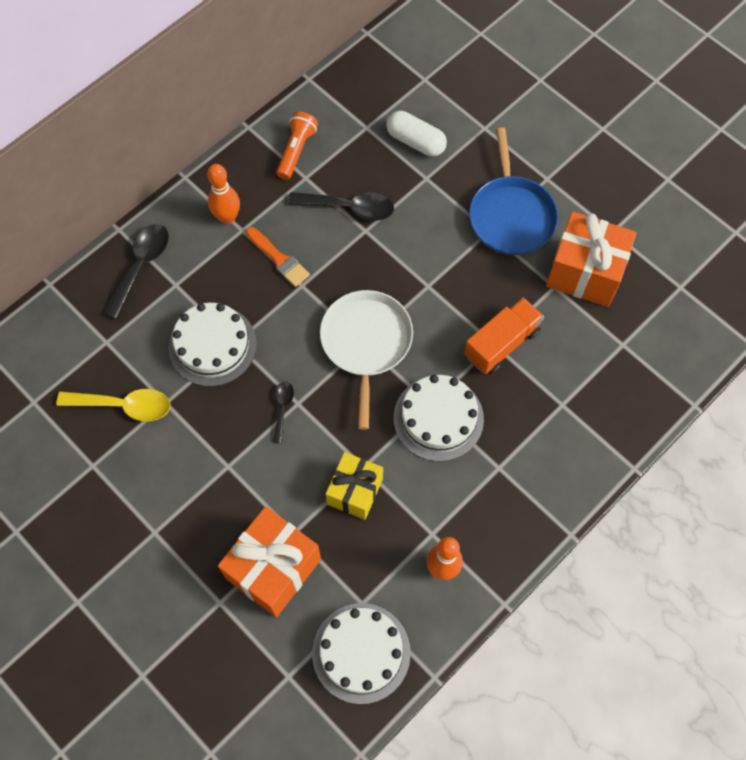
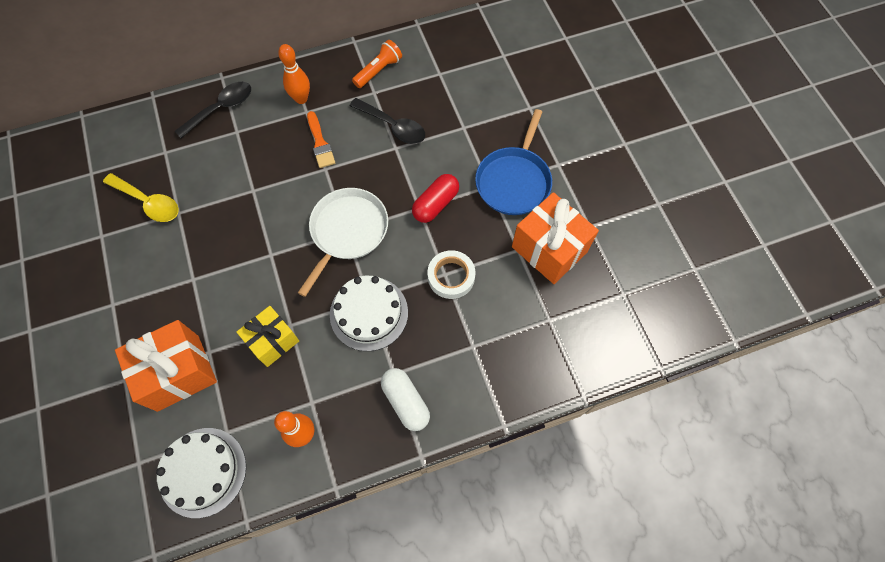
camera: 25 degrees right, 0 degrees up
white cake [169,303,257,386] -> none
black spoon [273,382,294,443] -> none
white capsule [386,111,447,157] -> white capsule moved to [381,368,430,431]
orange truck [464,297,544,374] -> white tape [428,250,476,299]
none -> red capsule [412,174,459,223]

